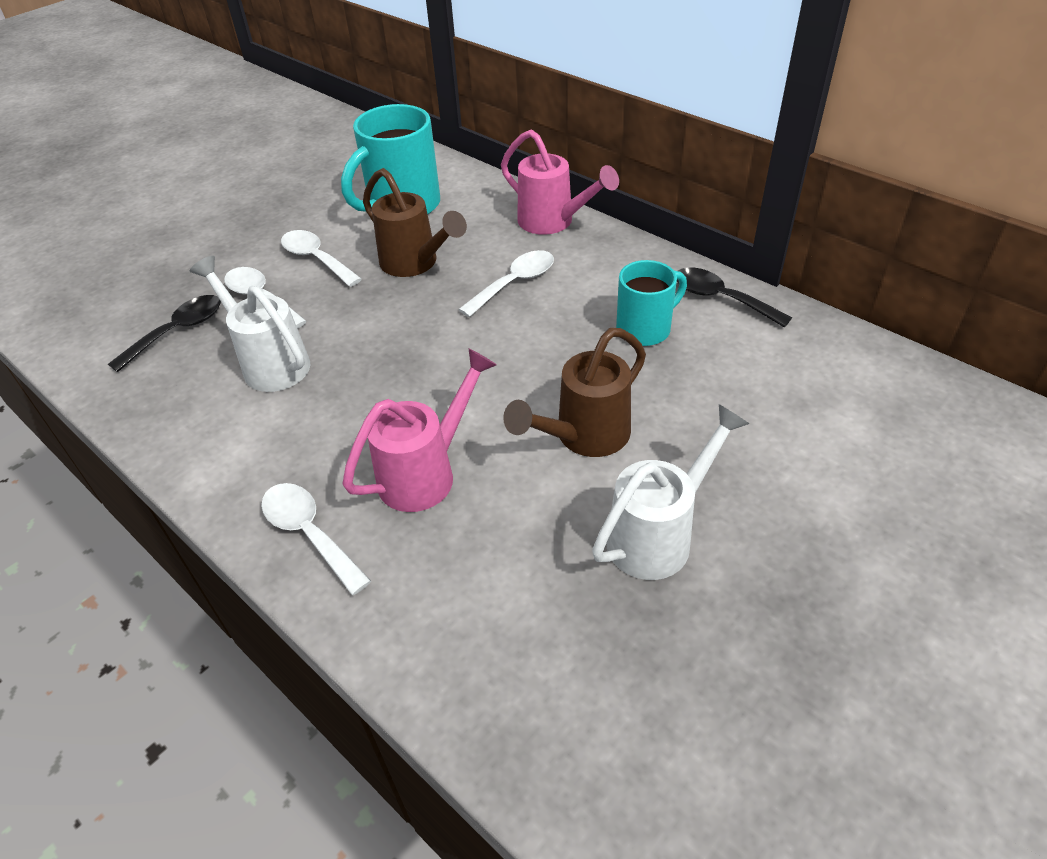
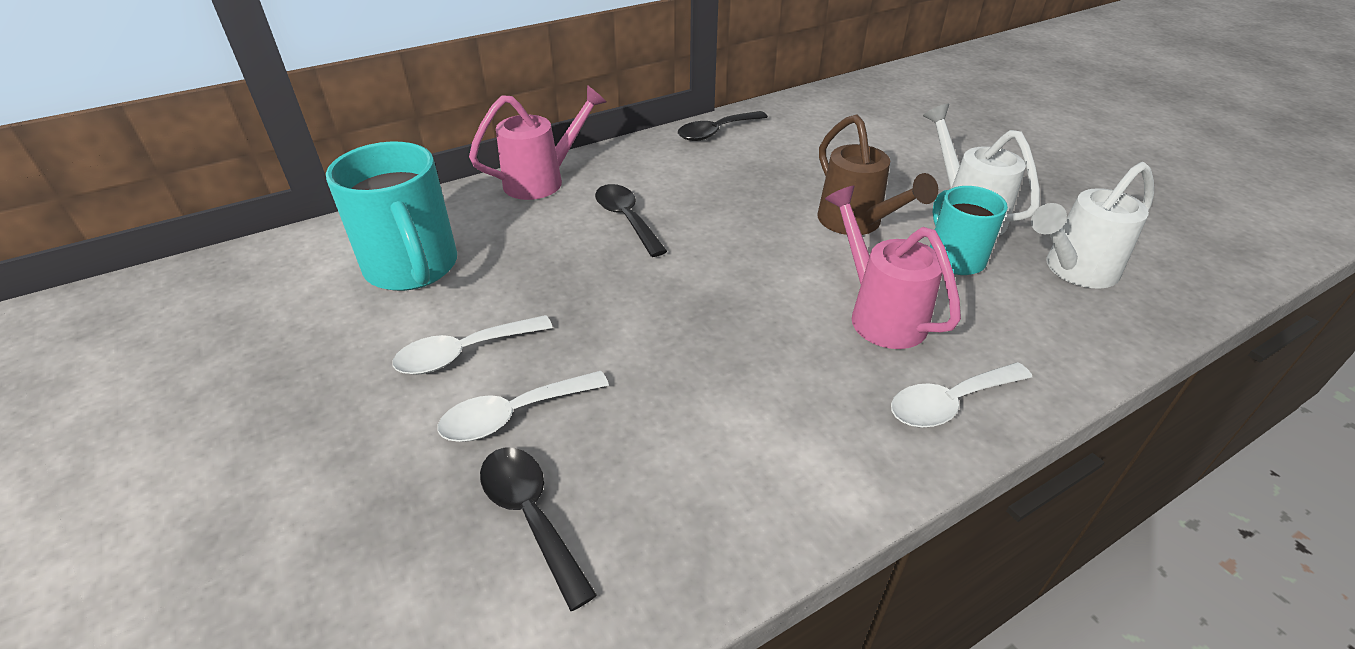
camera: 75 degrees left, 5 degrees down
white watering can [190,256,310,392] -> white watering can moved to [1031,162,1154,289]
brown watering can [363,168,467,277] -> none
white spoon [458,250,554,317] -> black spoon [595,184,667,257]
turquoise mug [616,260,687,346] -> turquoise mug moved to [930,186,1008,275]

